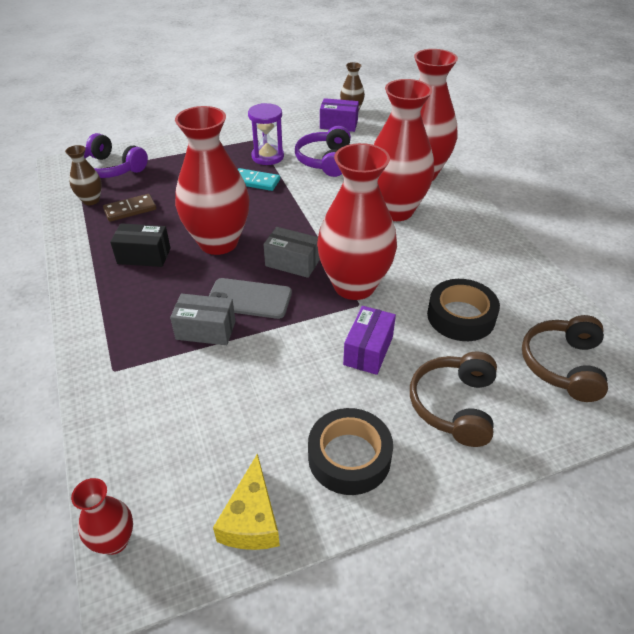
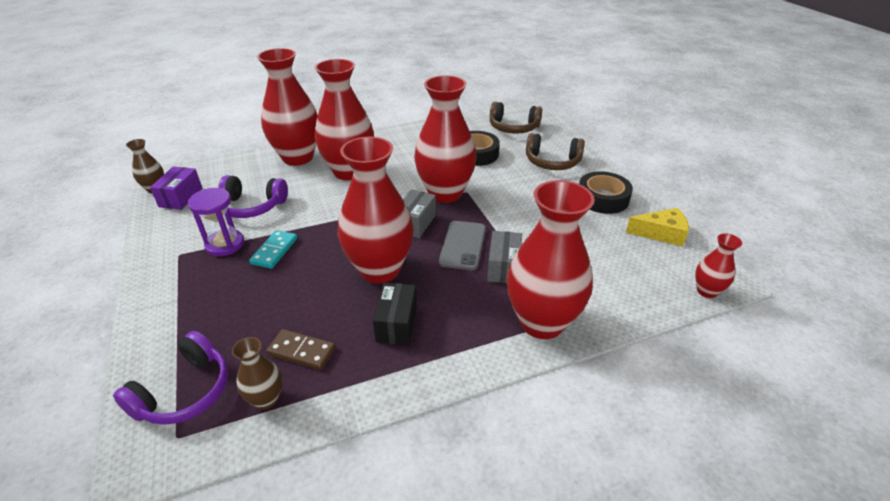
camera: 90 degrees left, 5 degrees down
brown domino [103,194,156,222] -> brown domino turned 45 degrees counterclockwise [266,329,335,370]
purple box [343,306,396,375] -> none
none -> red vase [507,180,595,339]

